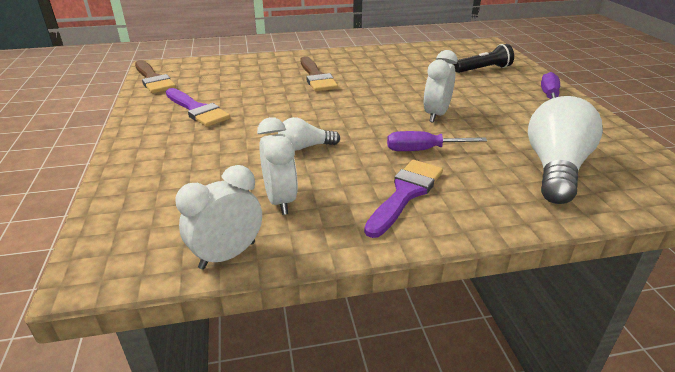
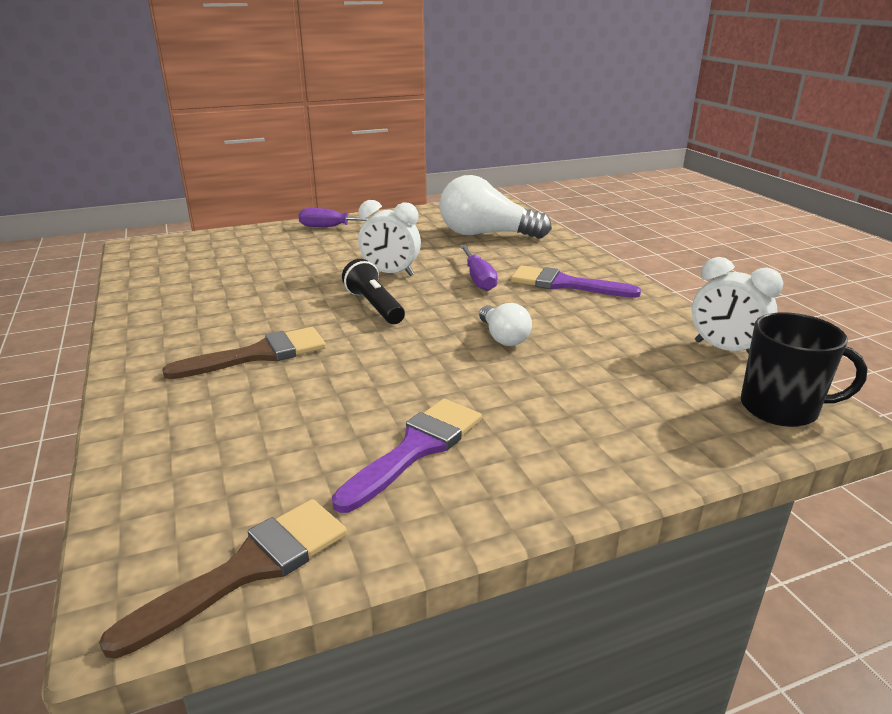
camera: 100 degrees left, 5 degrees down
white clock [257,117,298,215] -> none
black flashlight [454,44,514,73] -> black flashlight moved to [342,259,405,324]
none -> black mug [741,312,868,427]

